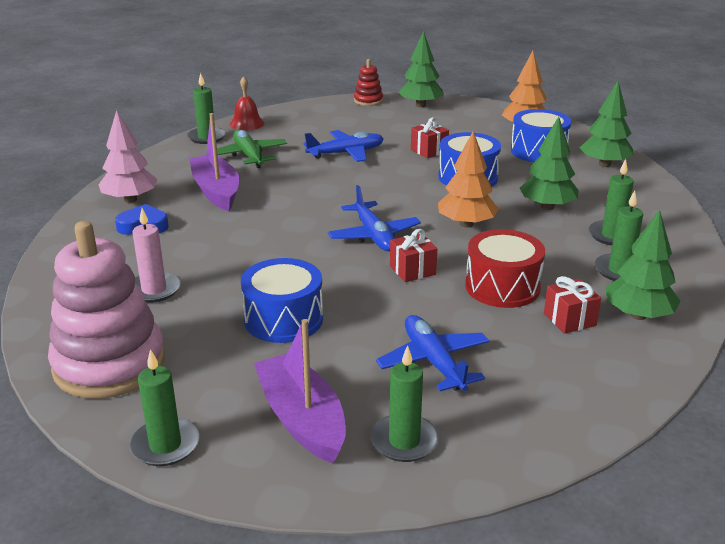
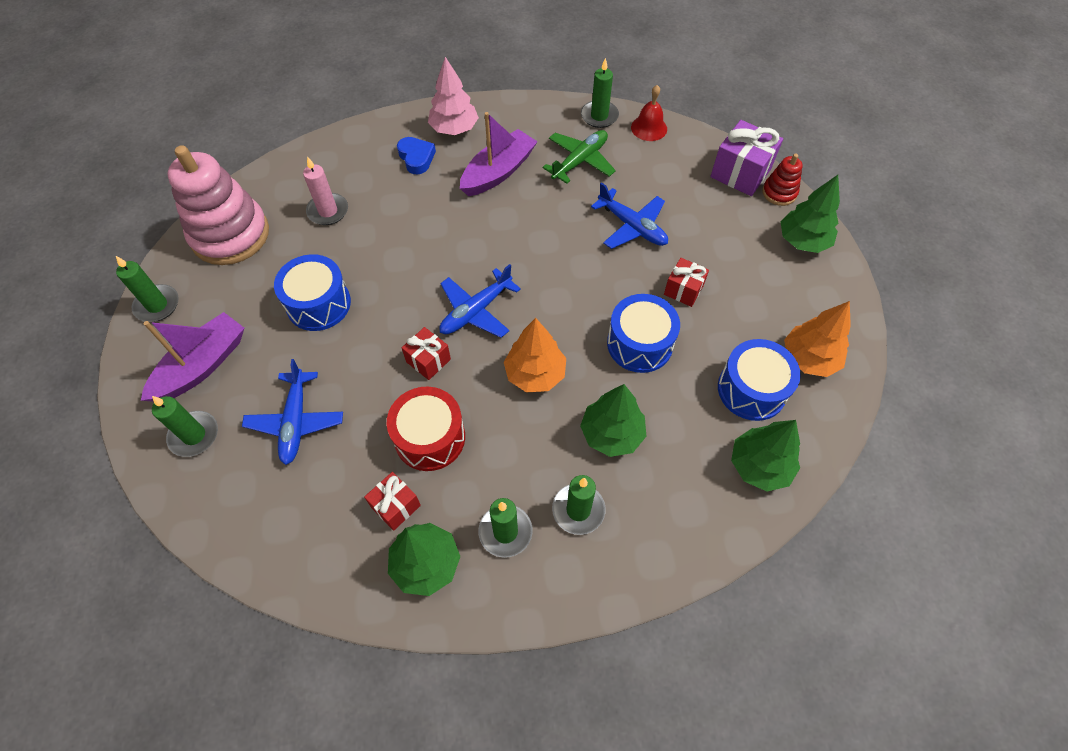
camera: 65 degrees right, 30 degrees up
blue plane [376,315,489,391] -> blue plane turned 135 degrees clockwise [242,359,343,465]
none -> purple gift [710,120,783,196]

